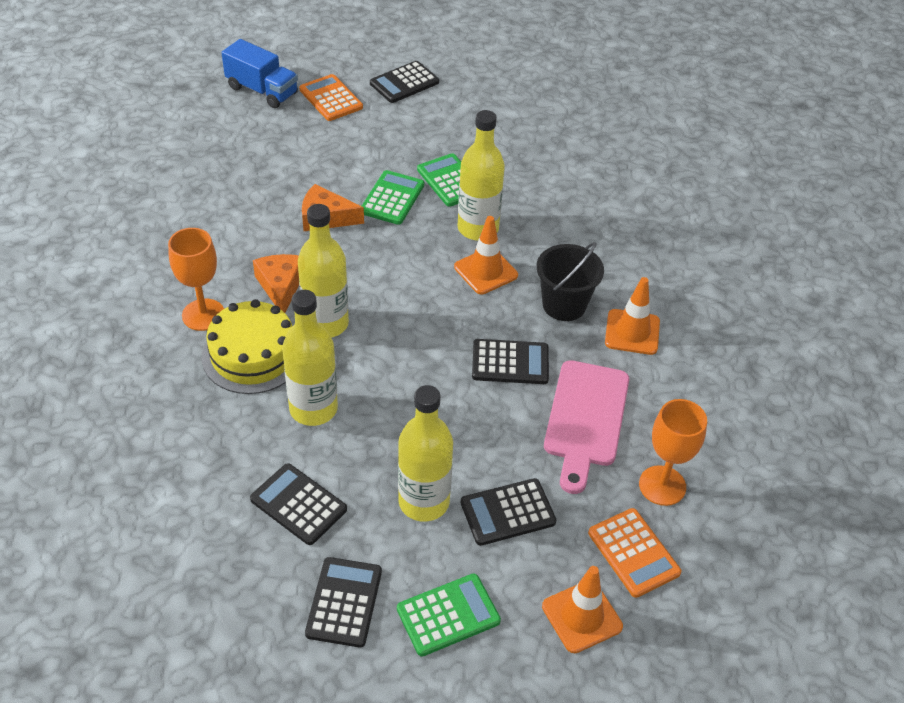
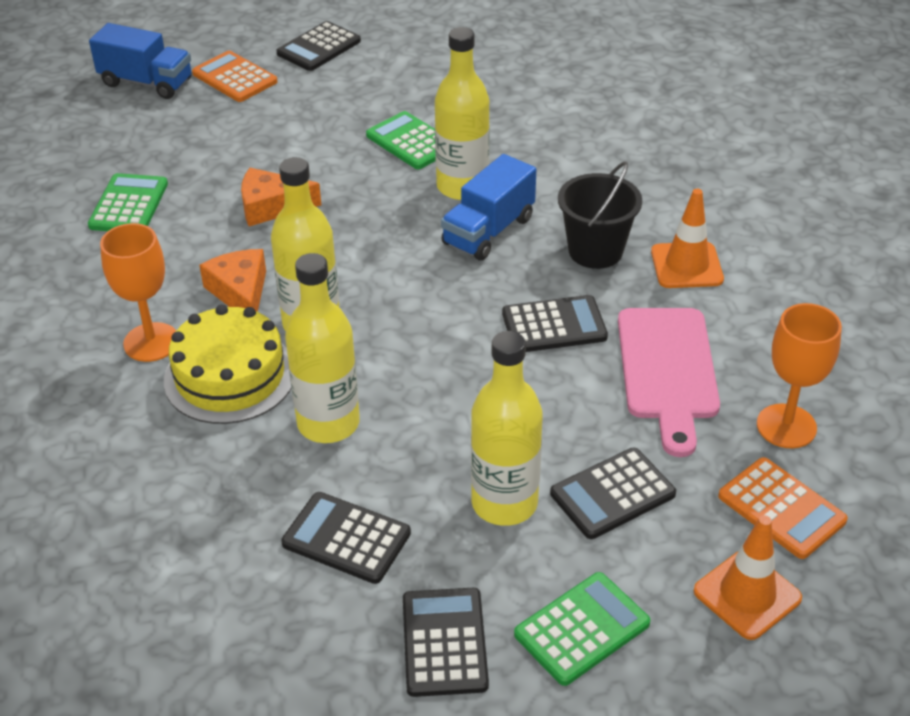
camera: 10 degrees left, 5 degrees down
green calculator [362,170,424,225] -> green calculator moved to [88,173,168,231]
orange traffic cone [454,216,518,294] -> blue truck [441,154,537,260]

